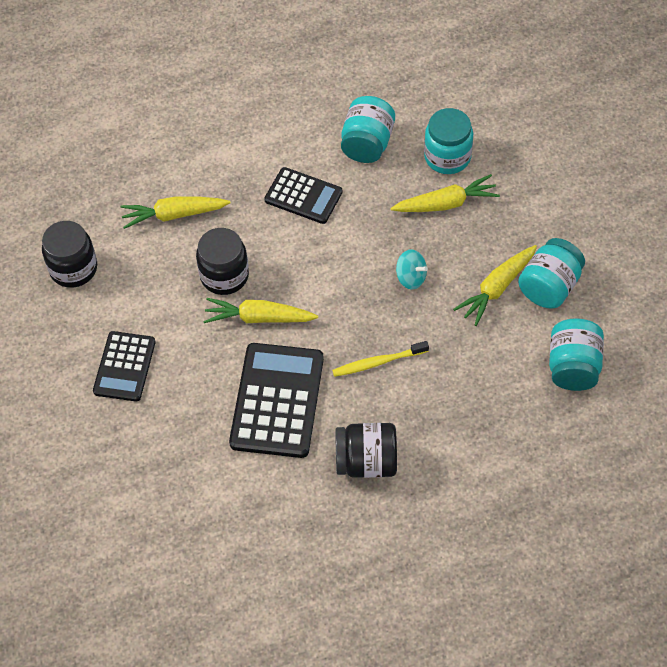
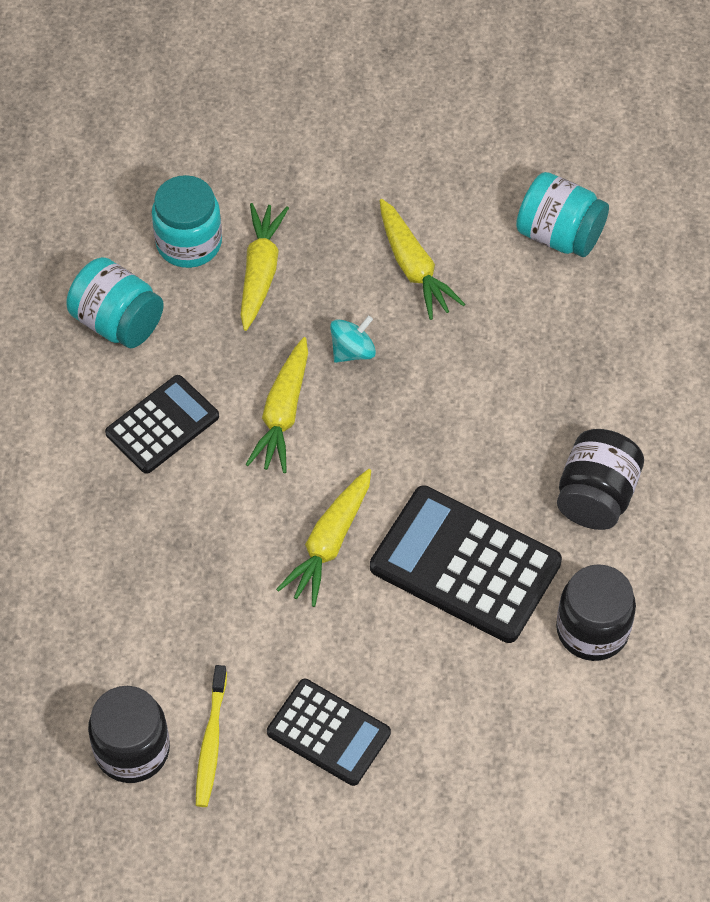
camera: 70 degrees left, 0 degrees up
yellow carrot [120,196,230,229] -> yellow carrot moved to [245,337,308,473]
black jar [196,228,249,295] -> black jar moved to [556,564,636,661]
yellow toothbrush [332,341,429,377] -> yellow toothbrush moved to [196,665,227,807]
turquoise jar [518,238,585,308] -> none

